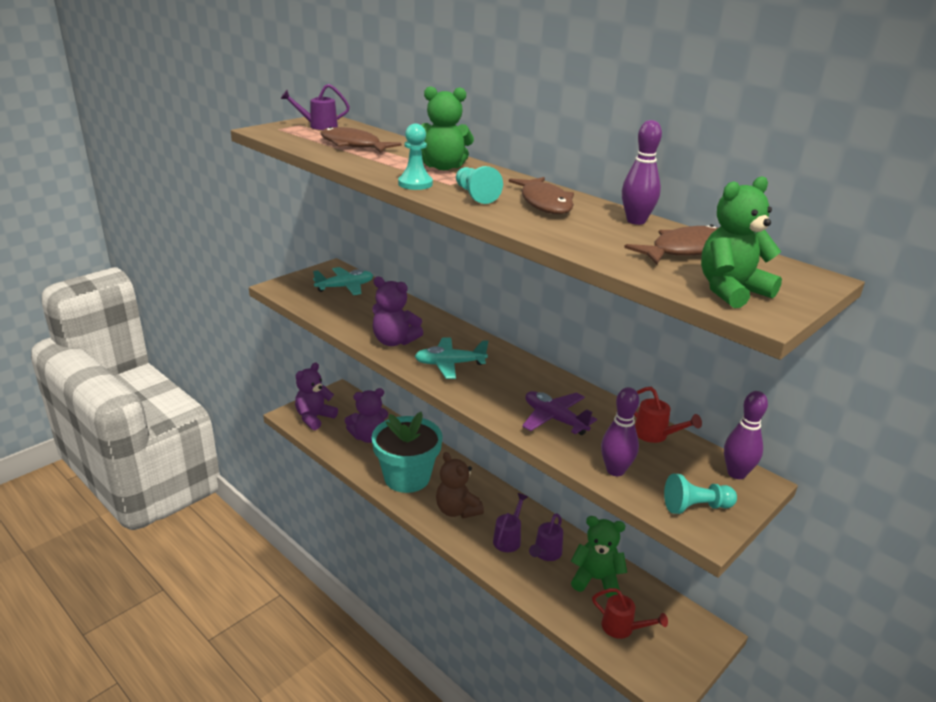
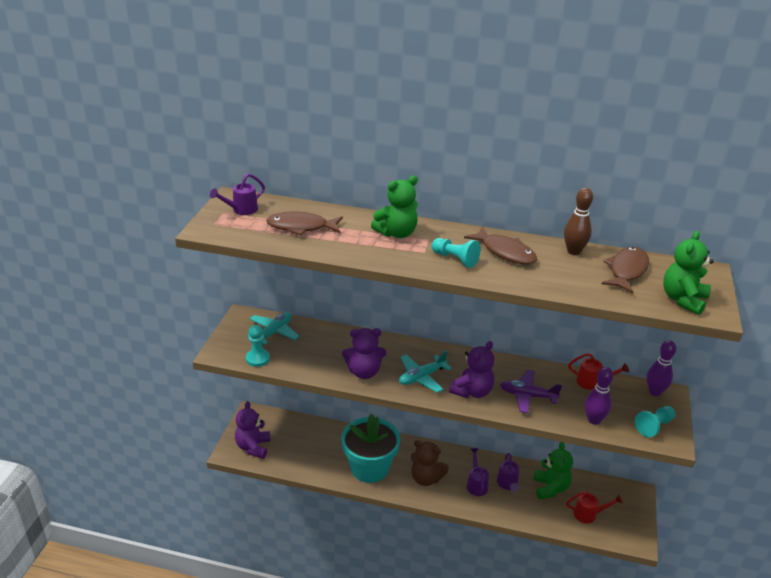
camera: 30 degrees left, 5 degrees up
purple teddy bear [345,388,388,443] -> purple teddy bear moved to [449,341,494,398]
turquoise pawn [398,124,433,190] -> turquoise pawn moved to [246,325,270,367]
green teddy bear [571,516,627,598] -> green teddy bear turned 105 degrees clockwise [533,442,573,500]
purple bowling pin [622,120,662,225] -> brown bowling pin [564,188,593,255]

